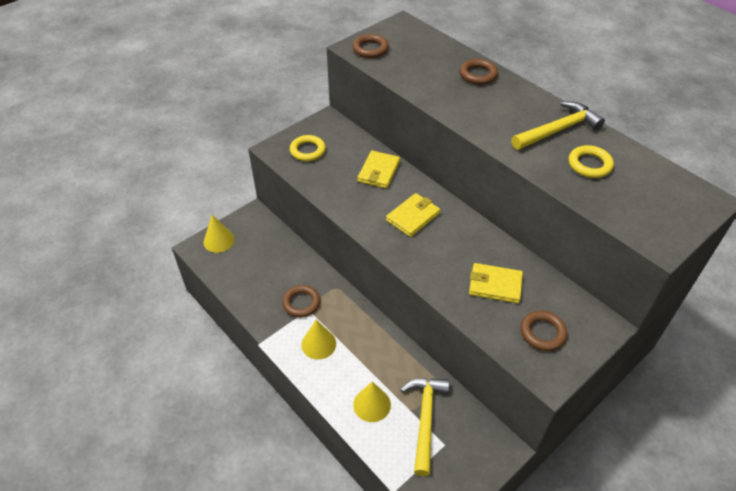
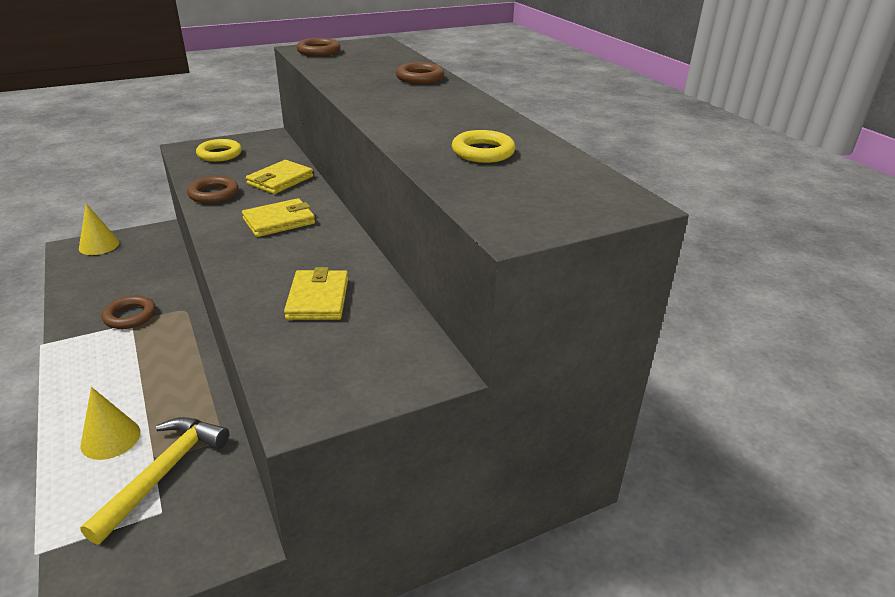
camera: 15 degrees right, 15 degrees down
yellow cone [301,320,336,360] -> none
yellow wallet [469,263,523,303] -> yellow wallet turned 60 degrees clockwise [284,267,348,320]
yellow hammer [511,101,605,150] -> none
brown ring [521,310,567,351] -> brown ring moved to [187,176,239,203]

